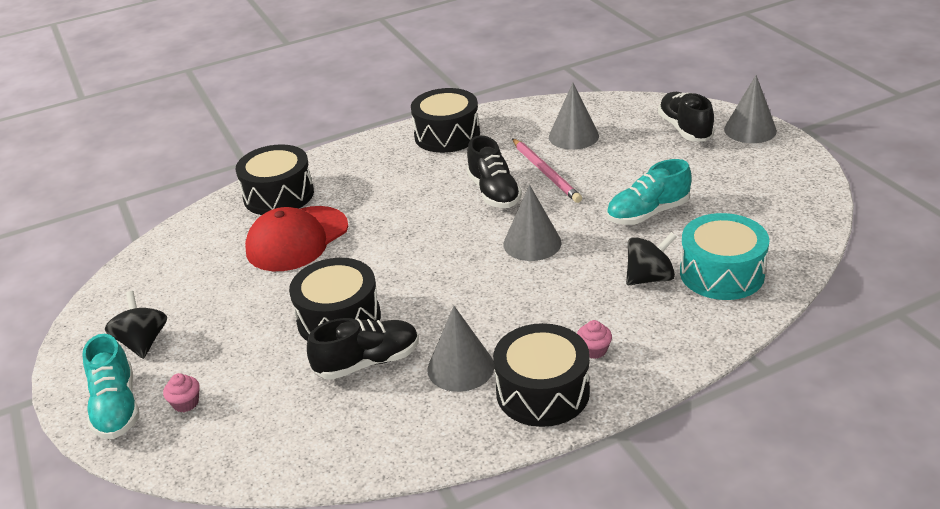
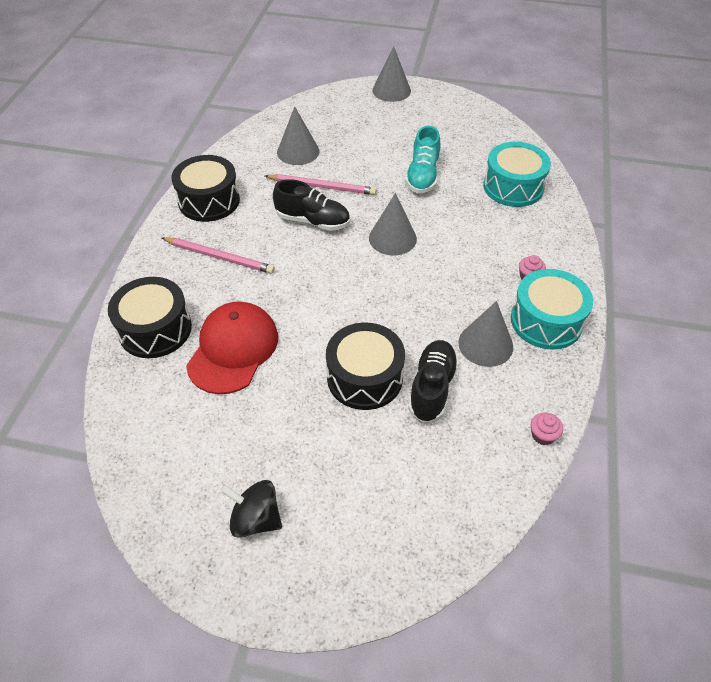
camera: 55 degrees left, 15 degrees up
turquoise shoe [82,334,140,439] -> none
pink cupcake [163,373,200,412] -> pink cupcake moved to [531,412,563,445]
red cap [245,206,348,271] -> red cap turned 150 degrees counterclockwise [186,302,278,394]
black drum [493,323,590,427] -> turquoise drum [511,269,593,350]
black spinning top [626,232,676,285] -> none
black shoe [658,92,714,141] -> none
none -> pink pencil [162,237,275,274]

